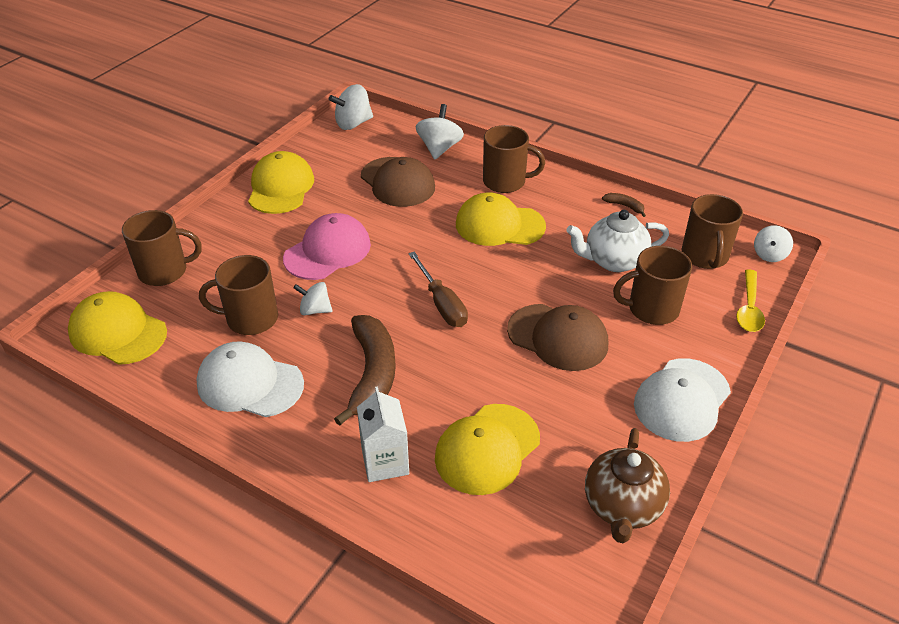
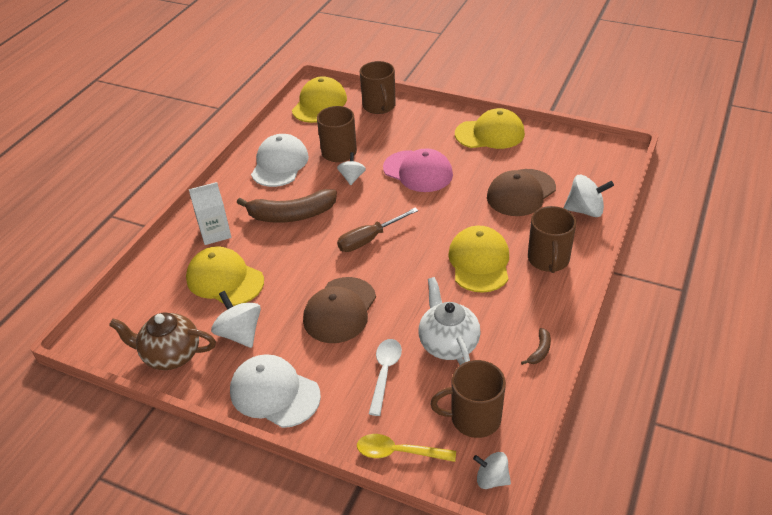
camera: 85 degrees right, 0 degrees up
white spinning top [329,84,373,130] -> white spinning top moved to [211,291,261,348]
brown mug [613,246,692,325] -> white spoon [369,339,402,416]

